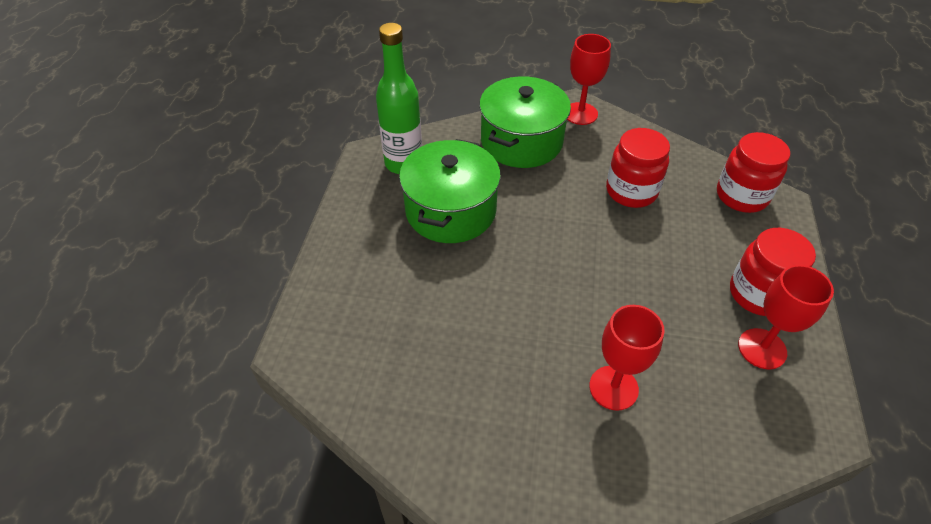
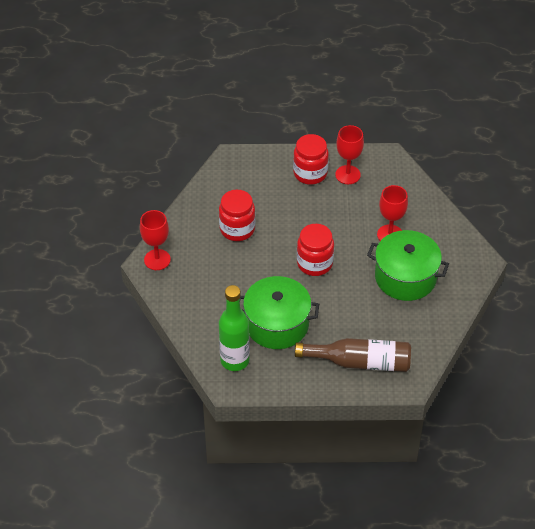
camera: 100 degrees left, 0 degrees up
green pot [479,76,571,168] -> green pot moved to [367,230,449,301]
red jar [717,132,790,213] -> red jar moved to [297,224,334,276]
none -> brown bottle [295,338,411,372]

